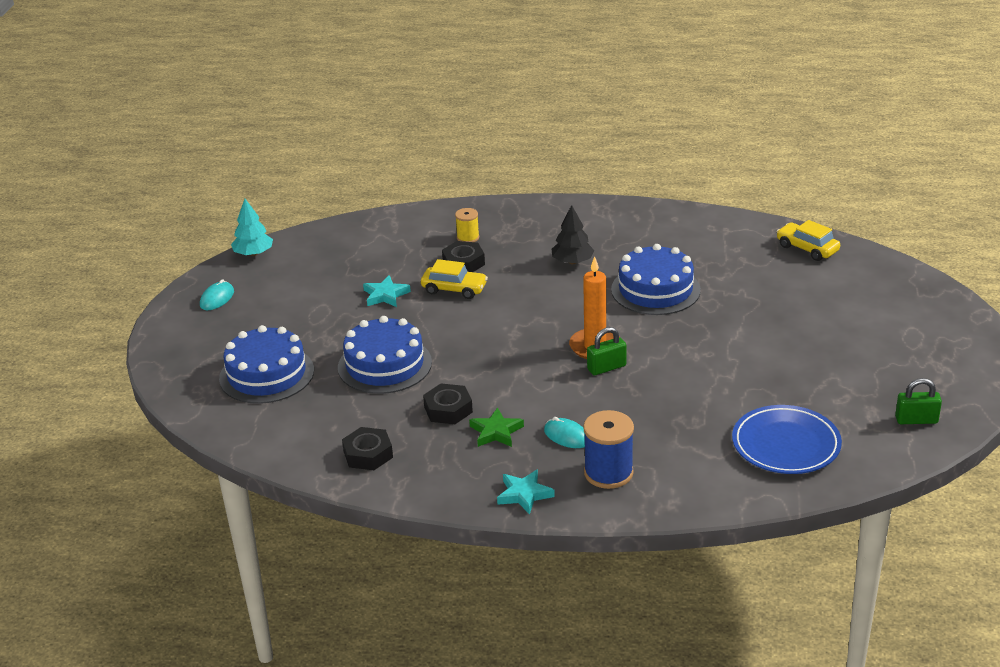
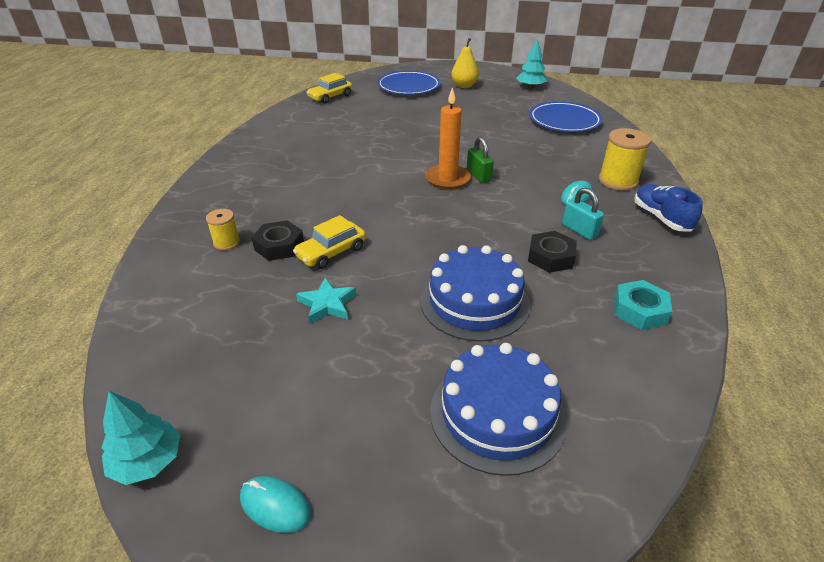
camera: 90 degrees left, 5 degrees up
black nut [342,427,393,470] -> turquoise nut [614,280,673,330]
yellow car [421,259,488,299] -> yellow car turned 150 degrees counterclockwise [293,215,366,269]
green star [469,408,524,447] -> turquoise padlock [562,188,604,240]
turquoise star [497,470,555,515] -> blue shoe [634,184,703,232]
black tree [551,205,594,264] -> none
blue spool [583,410,634,489] -> yellow spool [599,128,651,191]
blue cake [611,244,701,315] -> none
green padlock [895,378,942,424] -> turquoise tree [517,39,547,88]
none -> blue plate [377,71,441,95]
none -> yellow pear [451,38,479,88]

